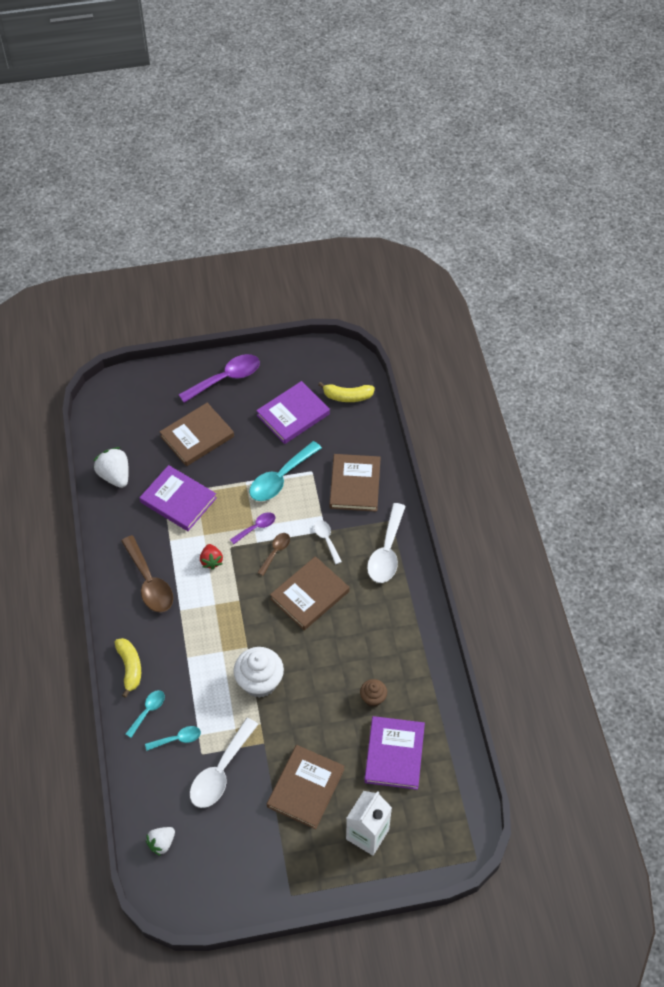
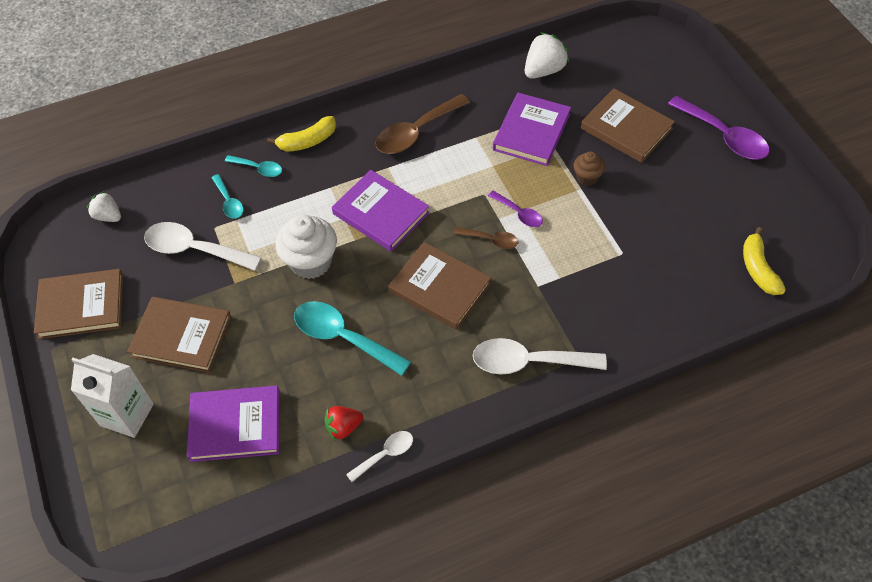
camera: 80 degrees right, 0 degrees up
red strawberry [200,544,223,570] -> red strawberry moved to [325,406,363,441]
turquoise spoon [249,441,322,501] -> turquoise spoon moved to [294,301,411,376]
purple book [256,381,330,444] -> purple book moved to [332,170,430,252]
white spoon [314,520,342,564] -> white spoon moved to [346,431,413,482]
brown book [329,454,381,512] -> brown book moved to [34,269,124,339]
brown cupcake [360,679,387,707] -> brown cupcake moved to [574,151,605,186]

